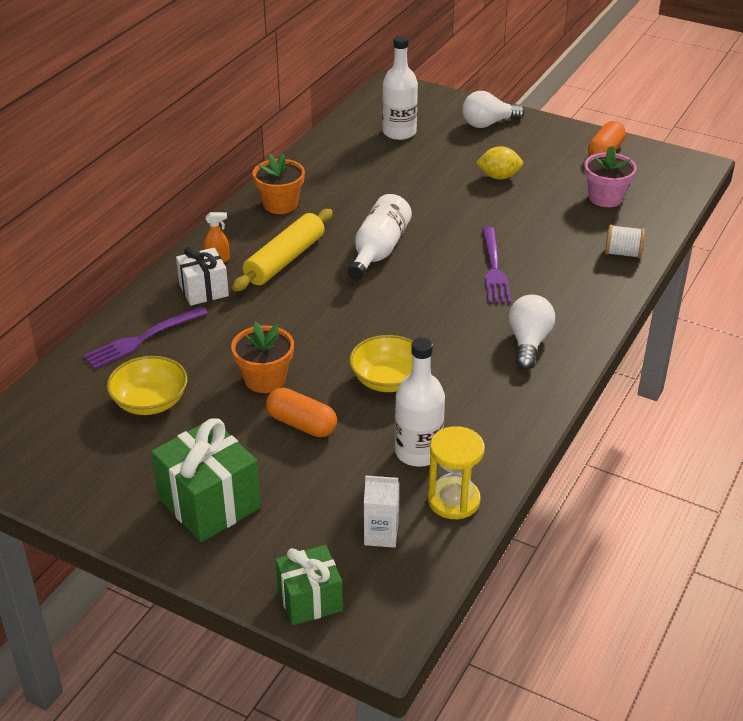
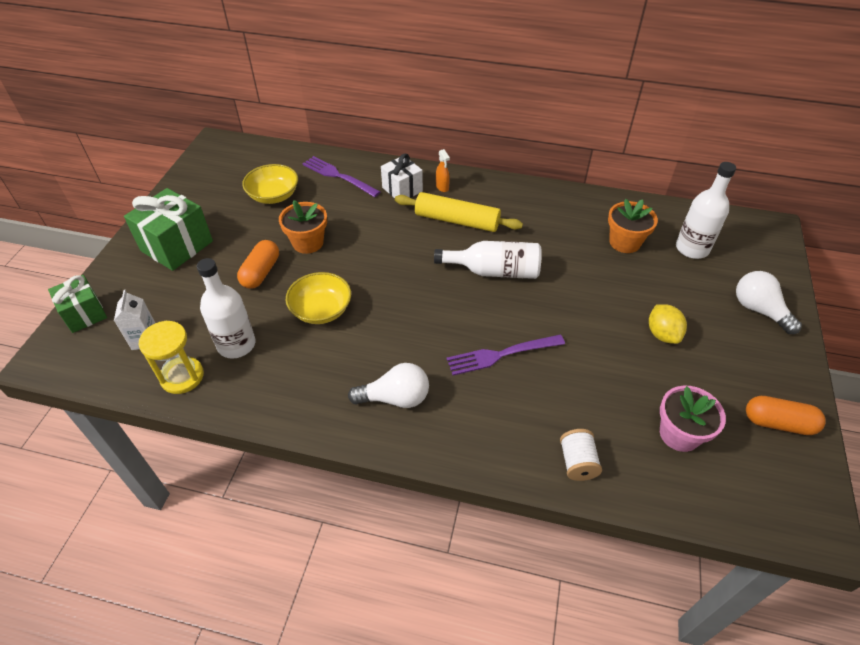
camera: 75 degrees right, 10 degrees up
orange flower pot [252,153,305,214] -> orange flower pot moved to [608,199,658,253]

